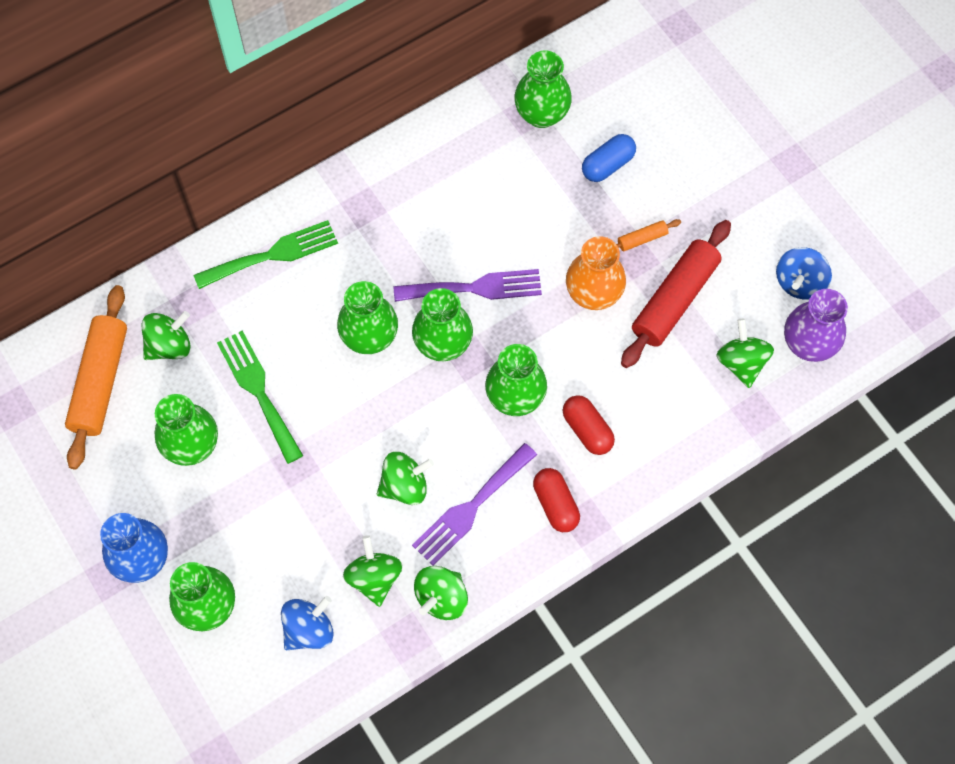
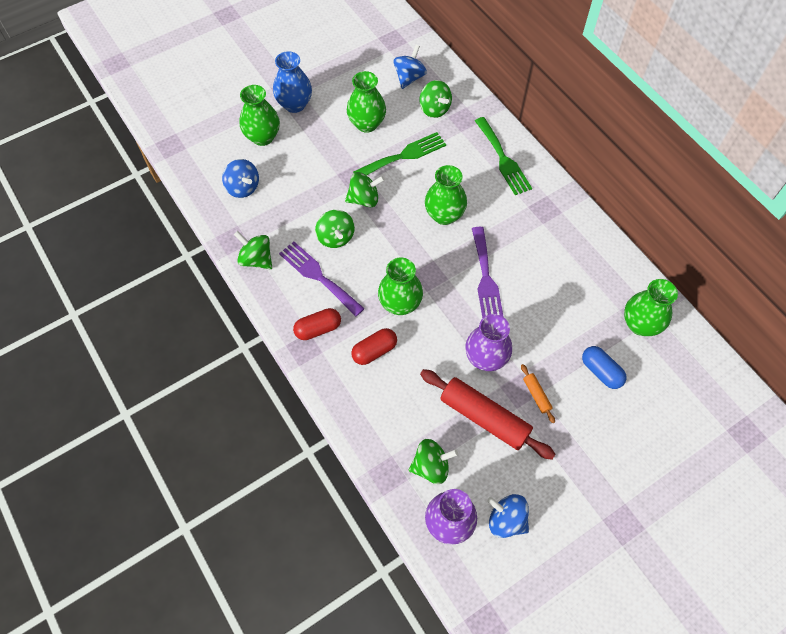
camera: 90 degrees right, 5 degrees down
orange rolling pin [65,285,127,470] -> blue spinning top [393,45,427,89]
green spinning top [343,535,402,607] -> green spinning top moved to [345,172,385,207]
green vase [412,288,473,361] -> none
orange vase [566,236,626,310] -> purple vase [465,314,512,371]

